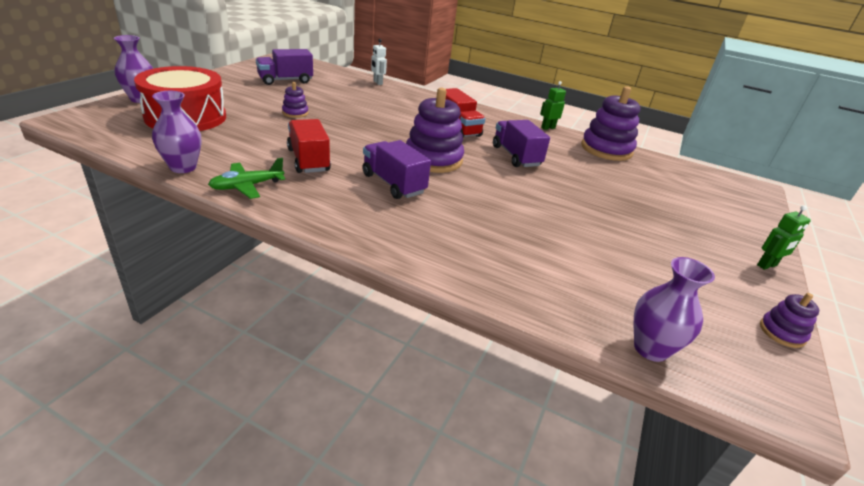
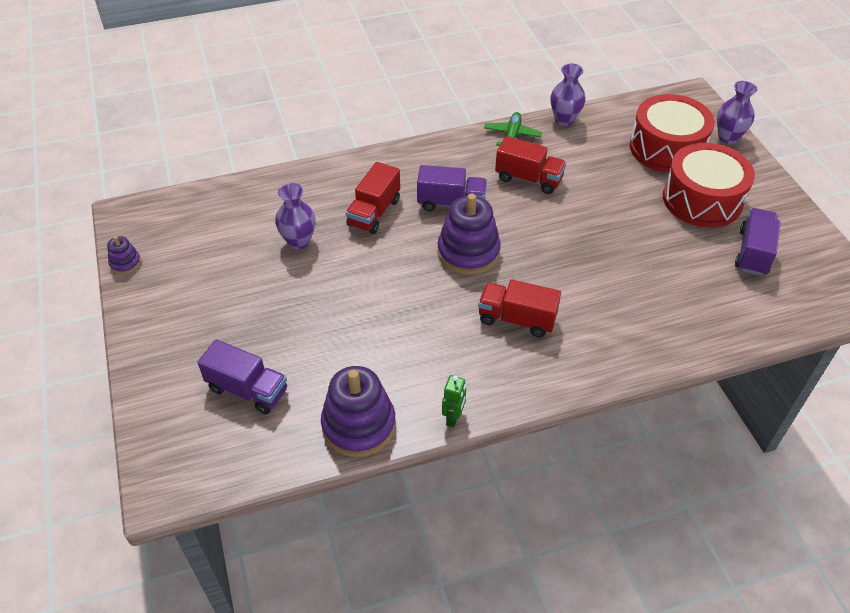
camera: 140 degrees right, 15 degrees up
purple stacking toy [282,82,309,118] -> none
white robot [371,39,387,85] -> none
purple truck [493,120,550,167] -> purple truck moved to [198,339,287,414]
purple vase [634,257,715,362] -> purple vase moved to [275,183,316,249]
green robot [757,205,811,270] -> none
none -> red truck [346,162,400,234]
none -> red drum [663,143,755,228]

